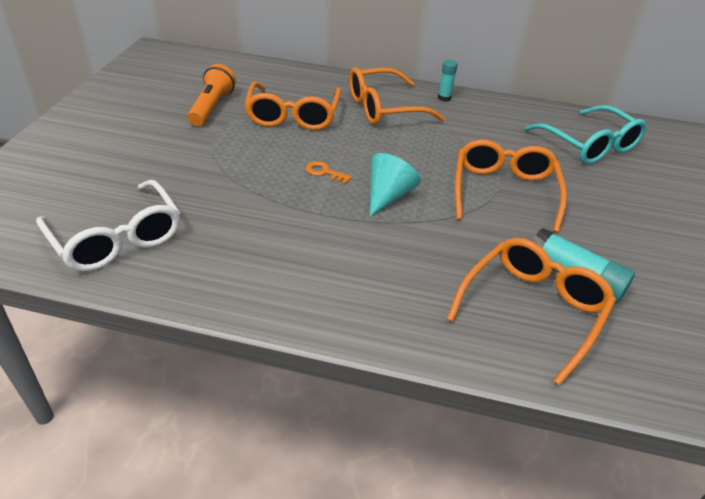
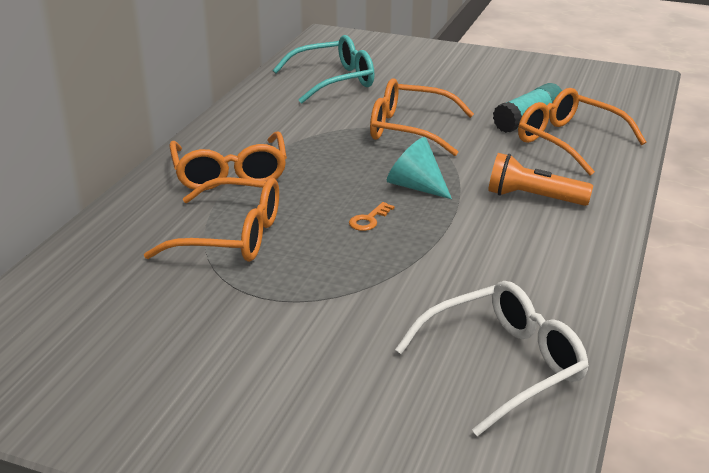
camera: 80 degrees left, 10 degrees down
orange flashlight [188,64,236,126] -> orange flashlight moved to [488,153,593,206]
turquoise glue stick [438,60,458,102] -> none

